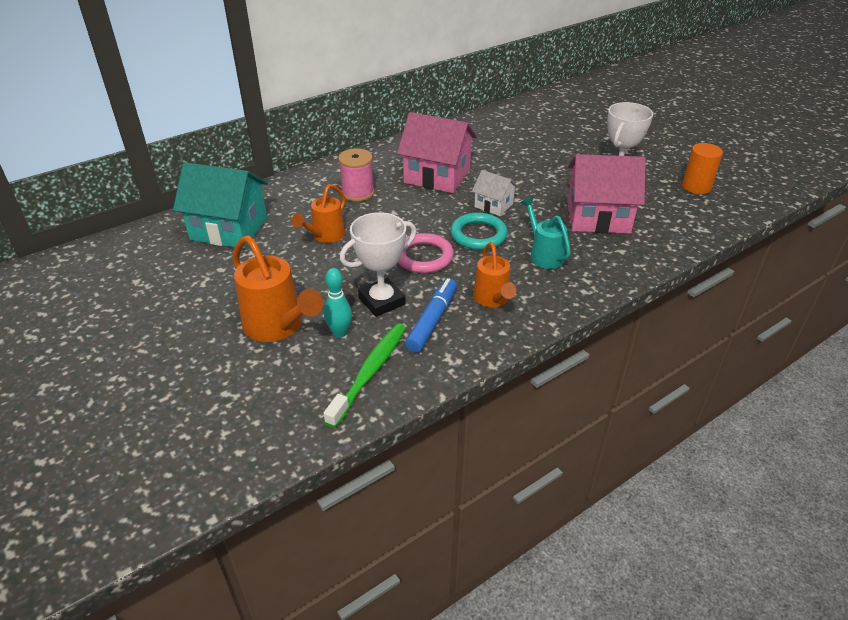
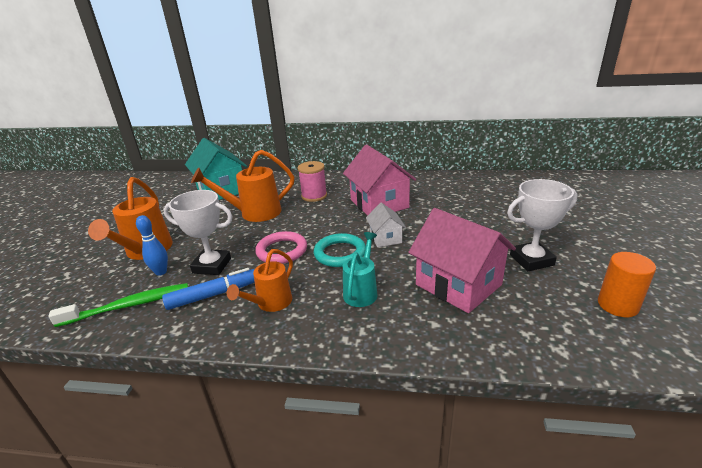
camera: 45 degrees right, 10 degrees down
orange watering can [292,184,345,243] -> orange watering can [191,150,294,222], size x1.58
turquoise bowling pin [324,268,352,338] -> blue bowling pin [136,215,168,276]

